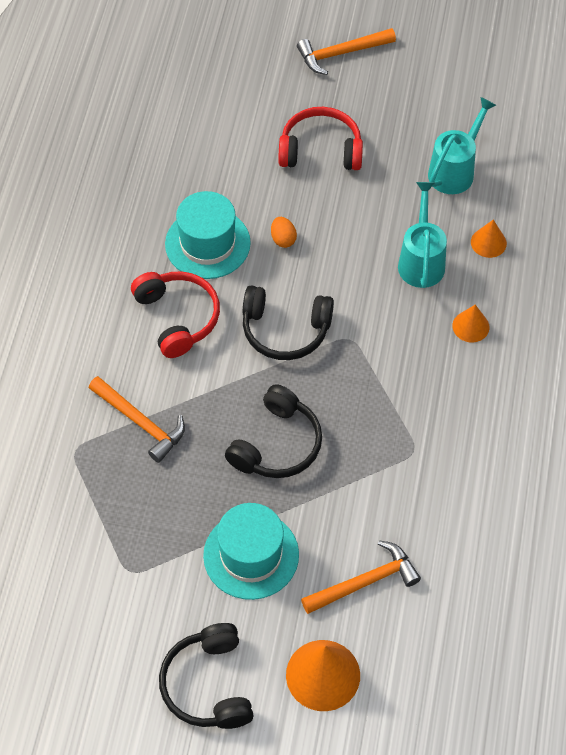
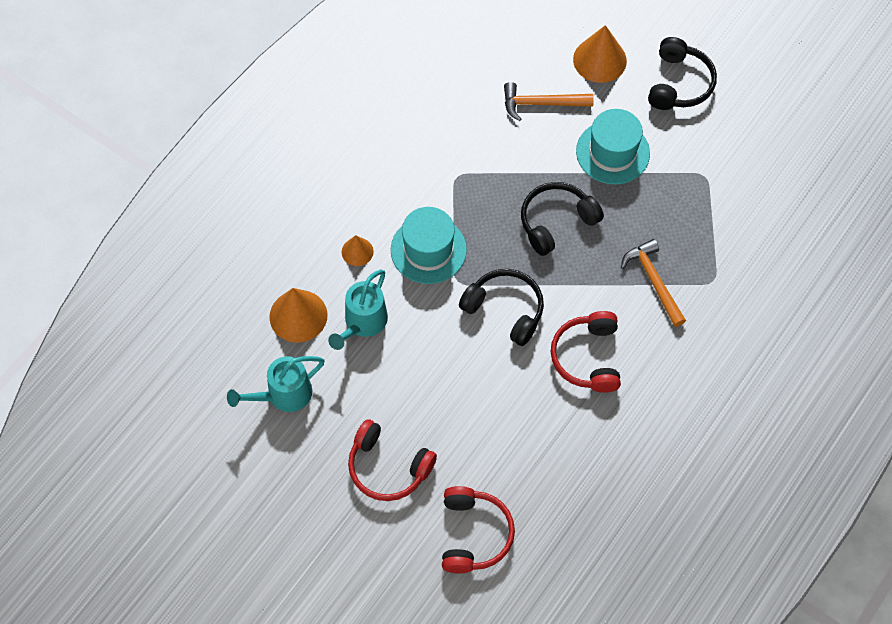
camera: 155 degrees left, 5 degrees up
turquoise hat [165,191,251,279] -> turquoise hat moved to [391,207,467,284]
orange egg [271,217,297,248] -> none
orange hammer [297,28,396,75] -> none
orange cone [471,220,507,258] -> orange cone [269,288,328,343], size x1.78
none -> red headphones [442,486,515,574]

